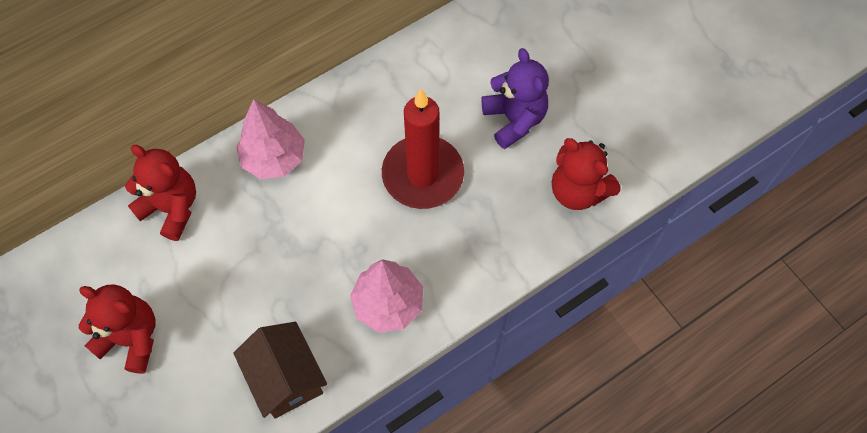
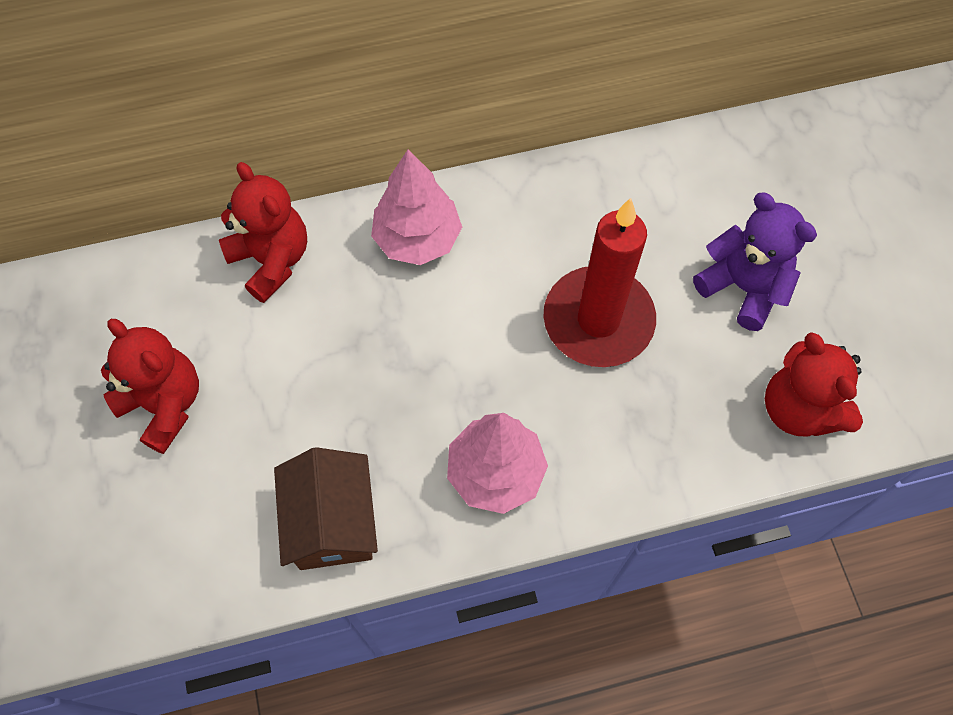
camera: 20 degrees right, 0 degrees up
purple teddy bear [482,48,549,149] -> purple teddy bear turned 45 degrees counterclockwise [693,193,817,331]

